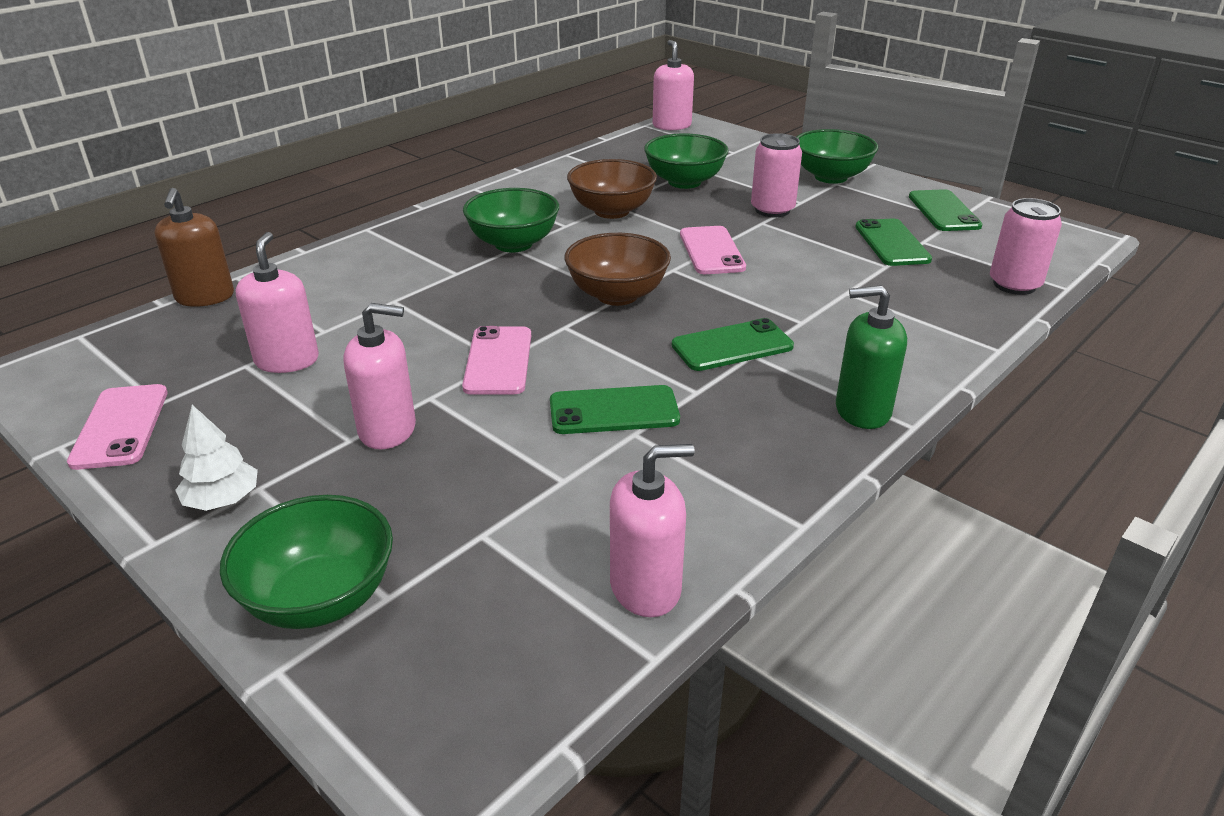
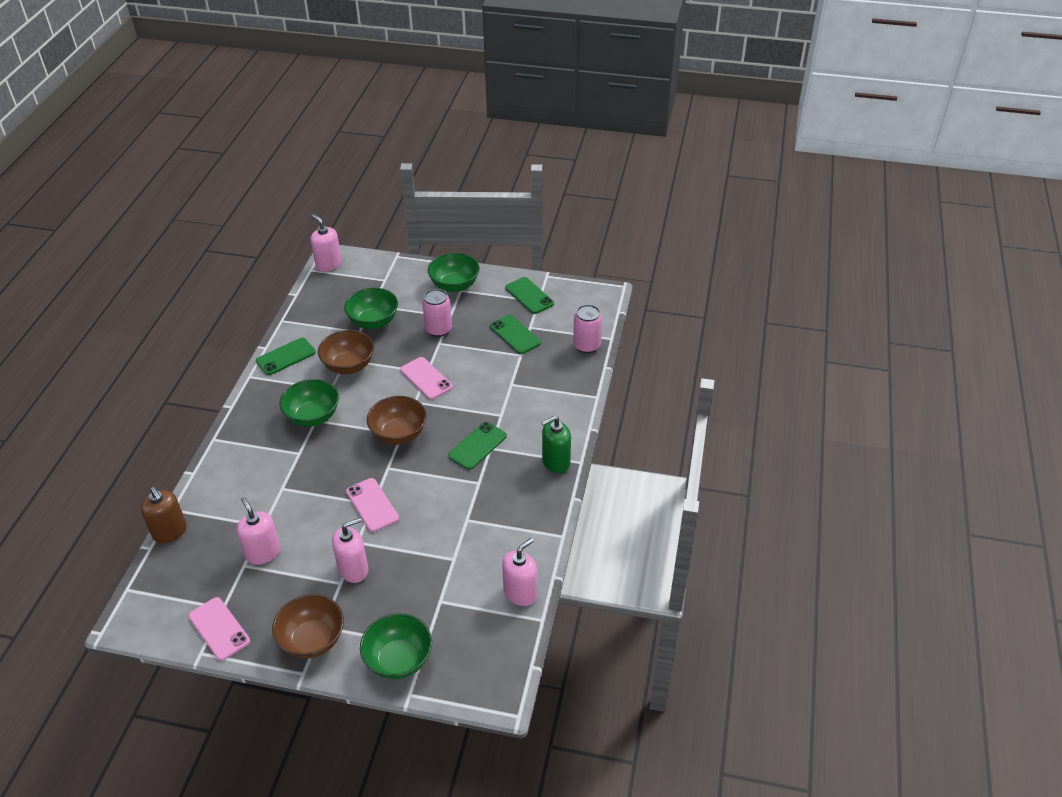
camera: 30 degrees left, 10 degrees up
white tree [175,405,258,511] -> brown bowl [272,594,344,659]
green phone [550,385,680,434] -> green phone moved to [256,338,316,375]

